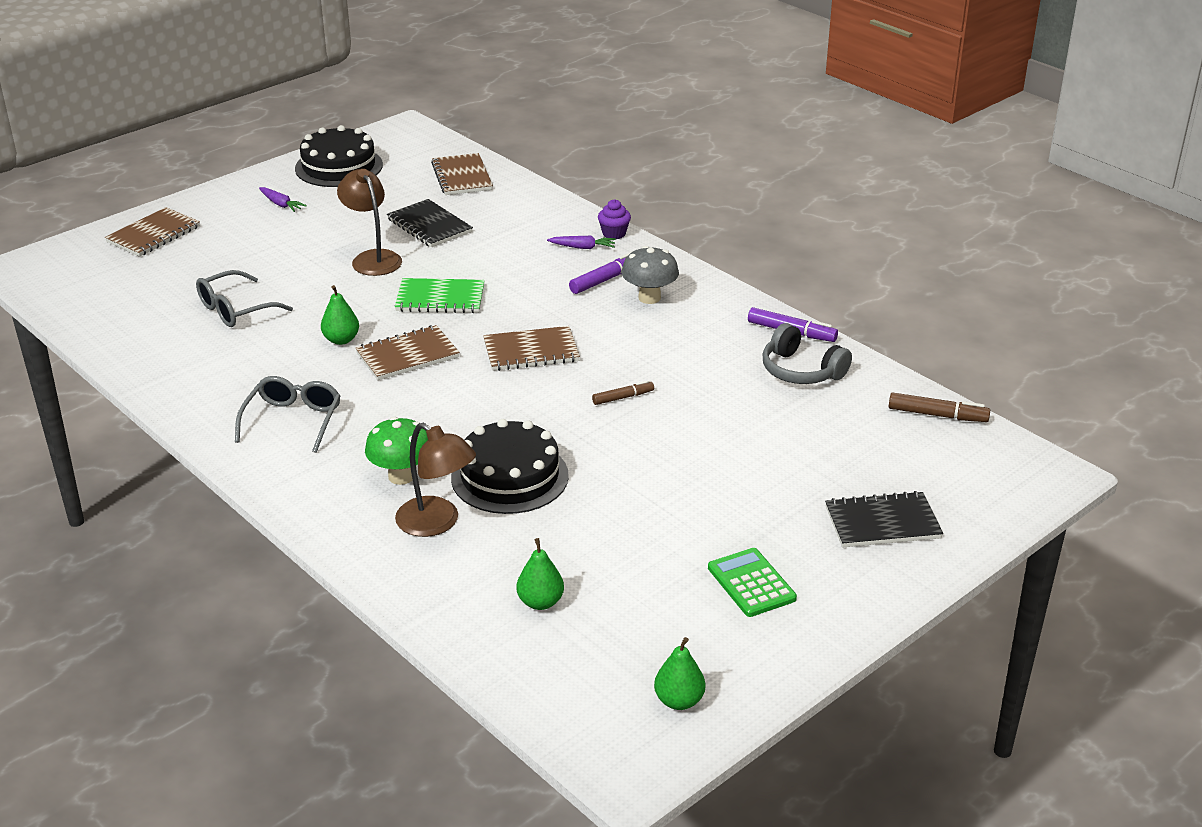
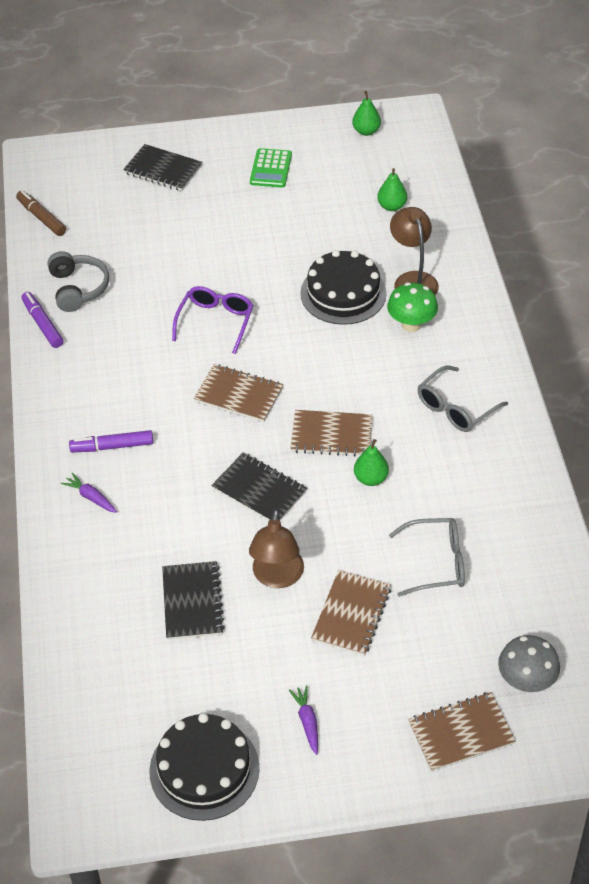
camera: 145 degrees left, 15 degrees up
green notebook [395,278,485,313] -> black notebook [211,452,307,521]
brown notebook [431,153,493,195] -> brown notebook moved to [311,570,391,656]
brown marker [592,380,654,405] -> purple glasses [172,286,253,354]
purple cupcake [598,199,631,239] -> none
grey mushroom [621,246,679,304] -> grey mushroom moved to [498,635,560,692]

